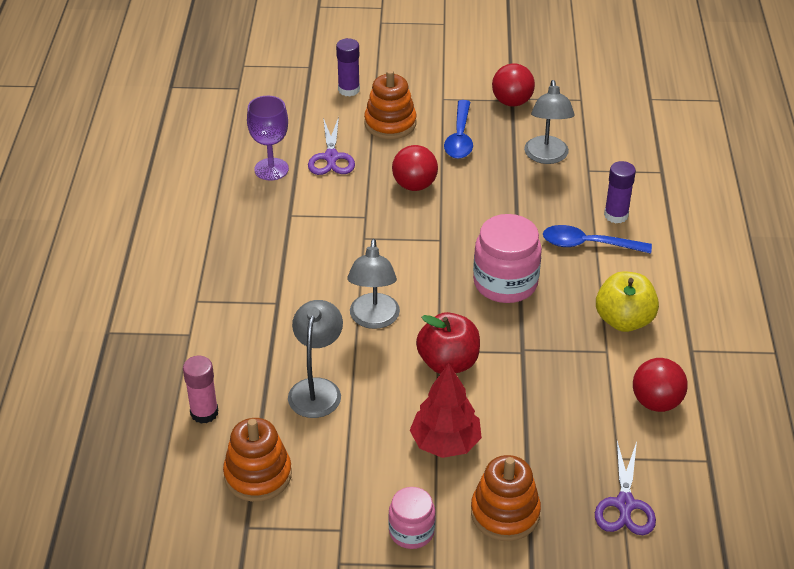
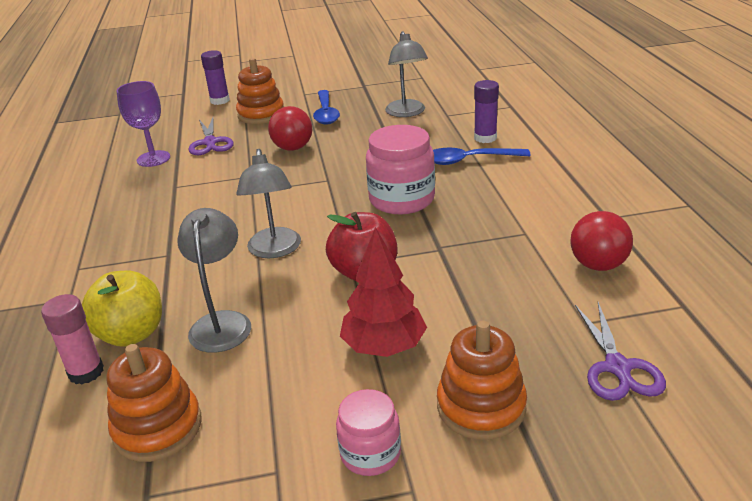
camera: 10 degrees left, 10 degrees down
red ball [492,63,535,107] -> none
yellow apple [596,271,659,332] -> yellow apple moved to [82,271,162,347]

